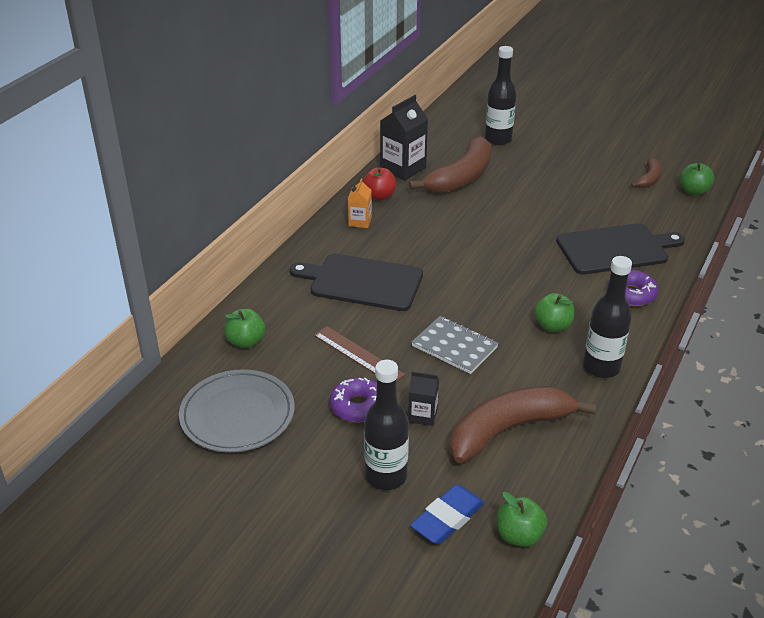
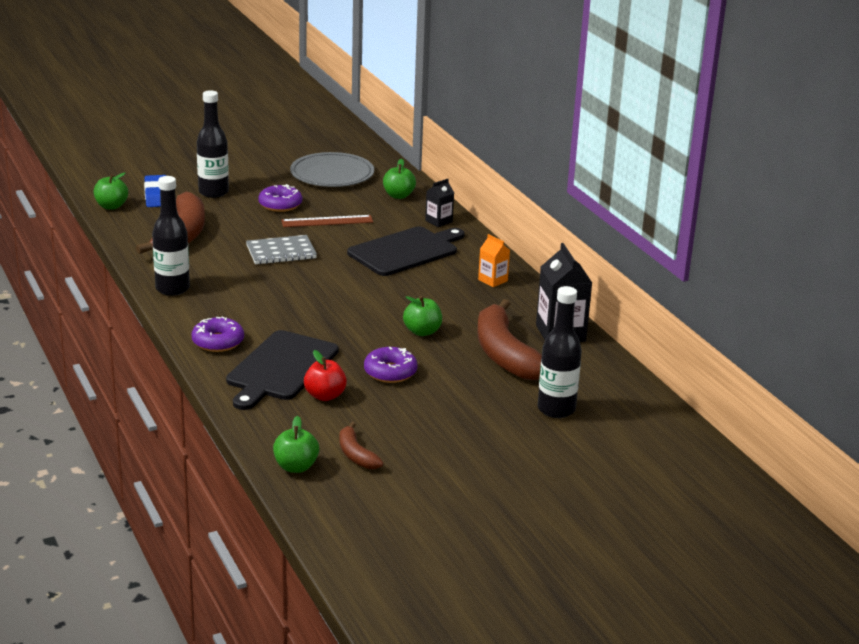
camera: 125 degrees right, 10 degrees down
red apple [363,167,396,200] -> red apple moved to [304,350,347,401]
black carton [408,372,439,426] -> black carton moved to [425,179,454,227]
green apple [534,293,574,332] -> green apple moved to [403,296,442,336]
none -> purple donut [364,347,418,383]

